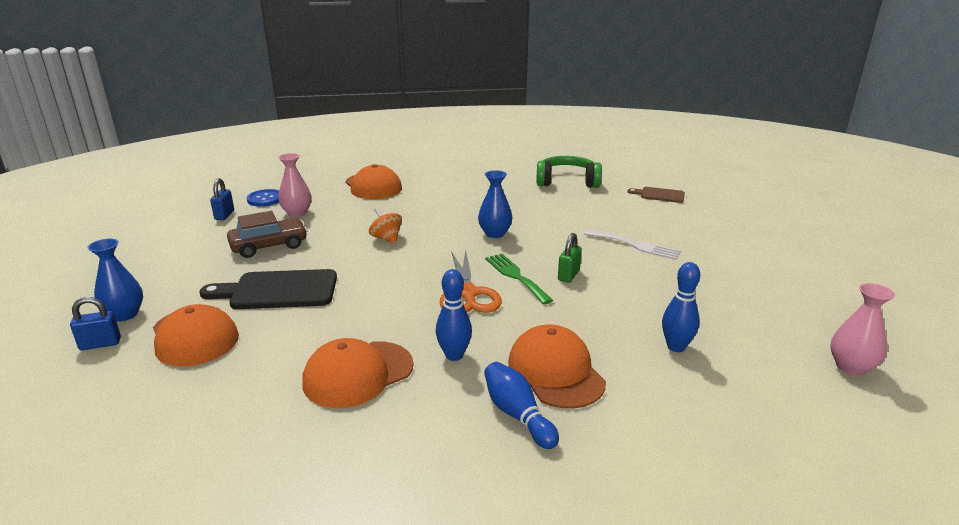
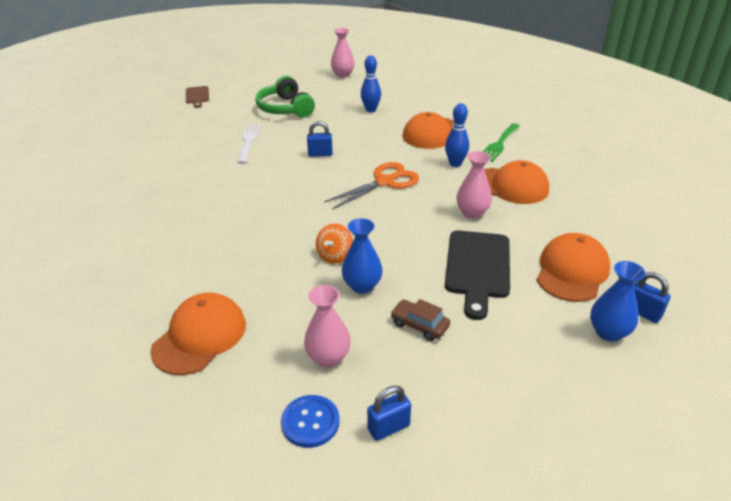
camera: 120 degrees left, 10 degrees up
black cutting board [199,269,337,309] -> black cutting board turned 45 degrees clockwise [445,231,510,320]
brown car [227,211,308,258] -> brown car [391,299,450,341], size x0.63
blue vase [478,170,512,238] -> blue vase moved to [342,218,382,294]
blue bowling pin [484,362,559,449] -> none
green fork [485,254,554,305] -> green fork moved to [483,123,520,162]
green headphones [536,156,602,188] -> green headphones moved to [255,76,315,117]
green padlock [558,233,582,283] -> blue padlock [307,121,333,157]
brown cutting board [628,187,685,203] -> brown cutting board moved to [186,86,209,108]
none -> pink vase [457,151,492,219]

